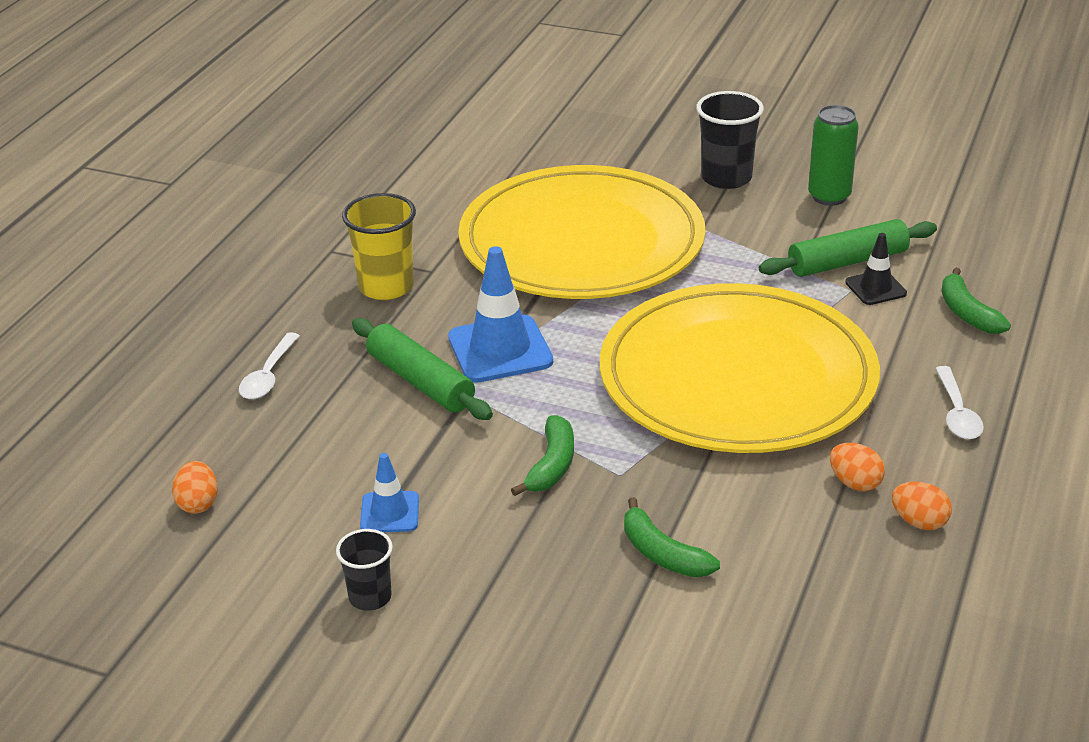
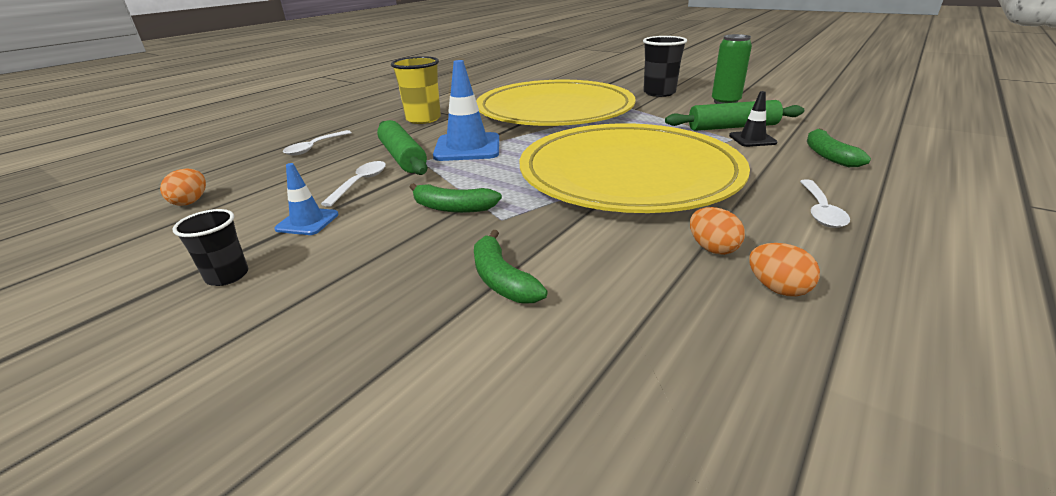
camera: 15 degrees right, 5 degrees down
green banana [511,415,574,496] -> green banana turned 75 degrees clockwise [409,183,502,213]
none -> white spoon [321,161,386,207]

